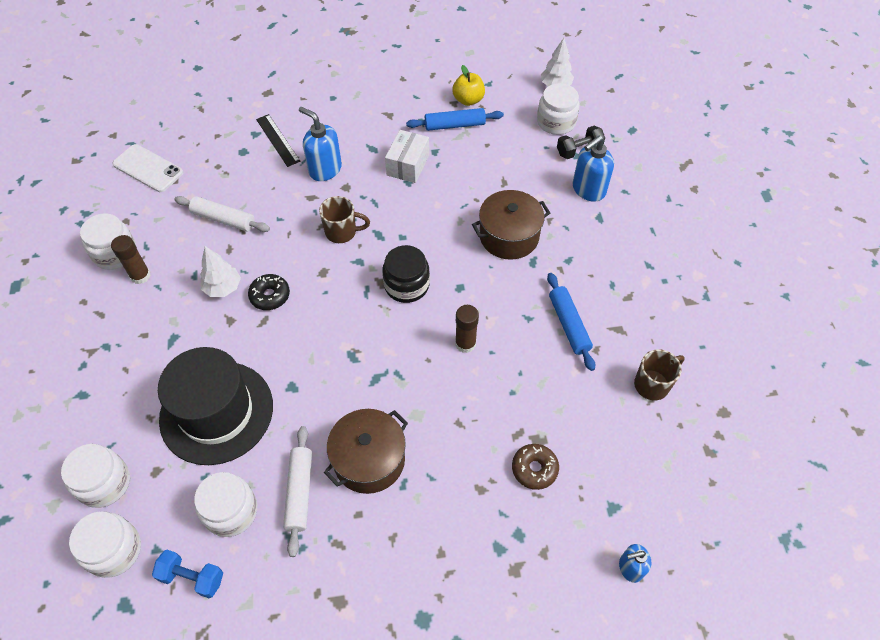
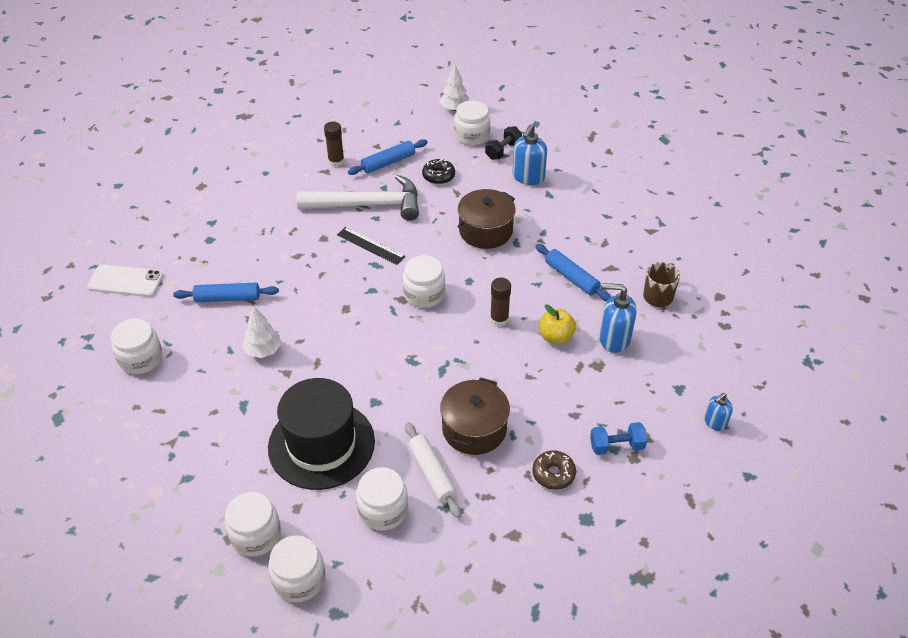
camera: 25 degrees left, 10 degrees down
brown glue stick [111,235,151,284] -> brown glue stick moved to [324,121,344,167]
blue dumbbell [152,550,223,598] -> blue dumbbell moved to [590,422,647,455]
white rolling pin [174,196,270,232] -> blue rolling pin [173,283,279,302]
black donut [248,274,290,310] -> black donut moved to [422,158,455,184]
black ruler [256,114,300,167] -> black ruler moved to [337,227,405,265]
blue soap dispenser [299,107,342,181] -> blue soap dispenser moved to [599,283,637,353]
brown mug [319,196,370,243] -> none
black jar [382,245,430,303] -> white jar [402,255,445,308]
white box [385,130,429,183] -> white hammer [297,175,419,221]
yellow apple [452,65,485,106] -> yellow apple moved to [540,305,576,344]
brown donut [512,444,559,490] -> brown donut moved to [532,450,576,490]

